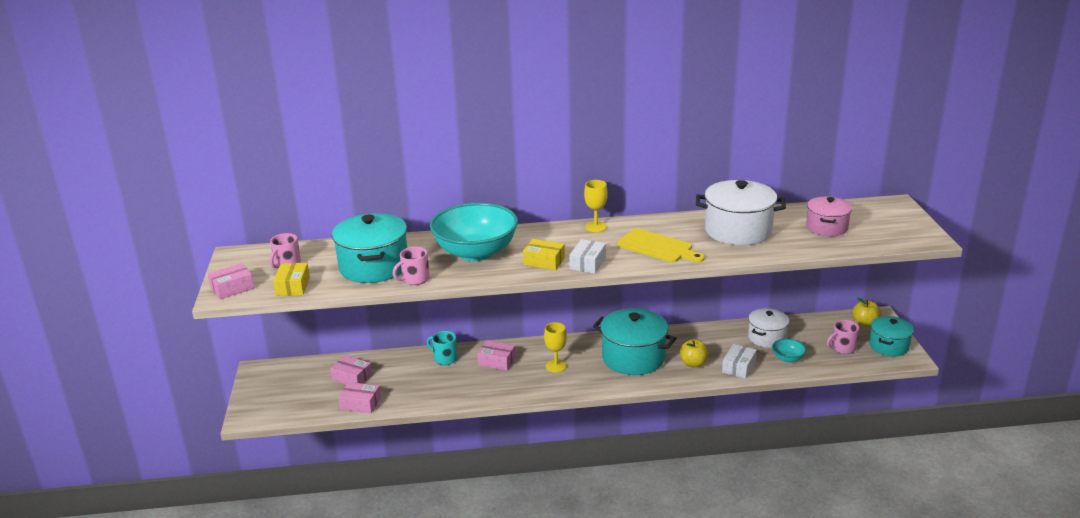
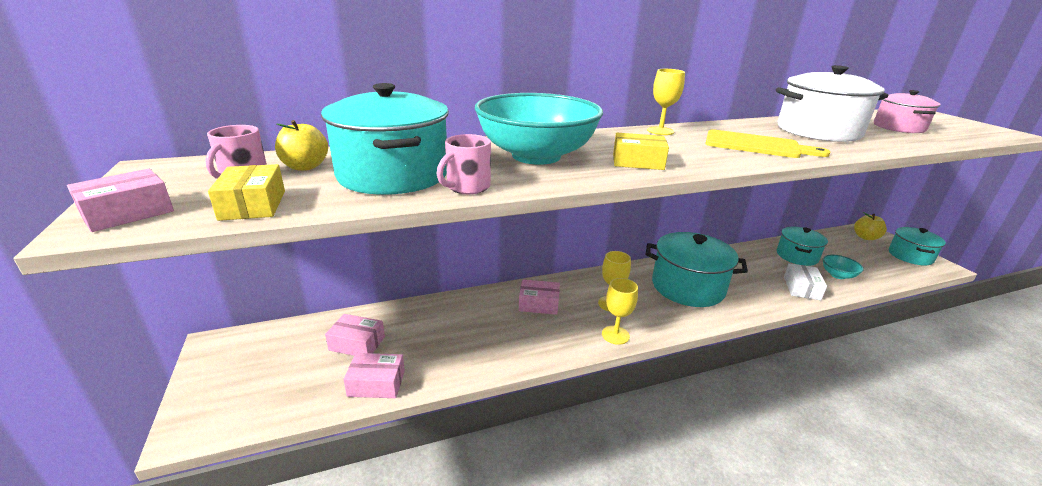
camera: 15 degrees left, 0 degrees up
turquoise mug [426,331,458,365] -> none
white box [569,239,606,274] -> none
yellow apple [680,339,709,368] -> yellow apple moved to [275,120,328,171]
white pot [748,308,789,348] -> turquoise pot [777,227,828,266]
pink mug [827,320,859,354] -> none
none -> yellow goblet [602,278,638,345]

